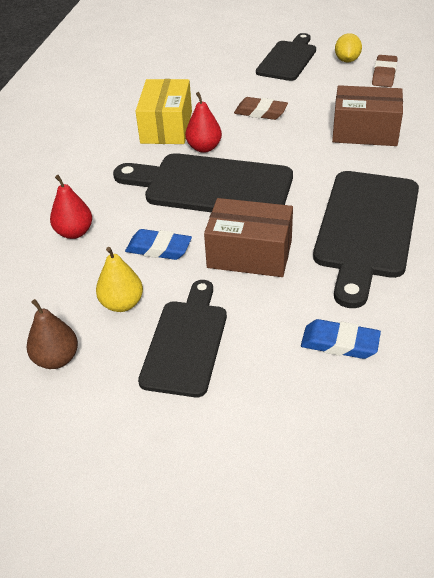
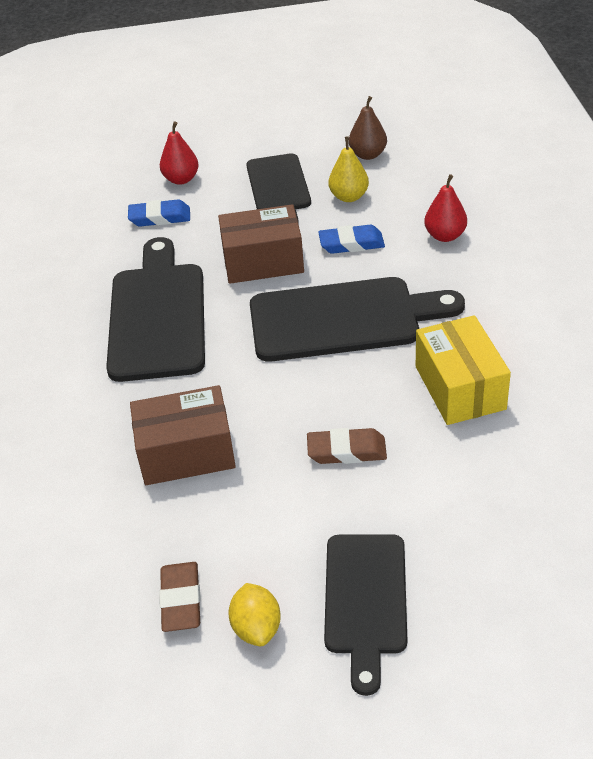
camera: 160 degrees right, 0 degrees up
red pear [185,92,222,153] -> red pear moved to [160,121,199,185]

